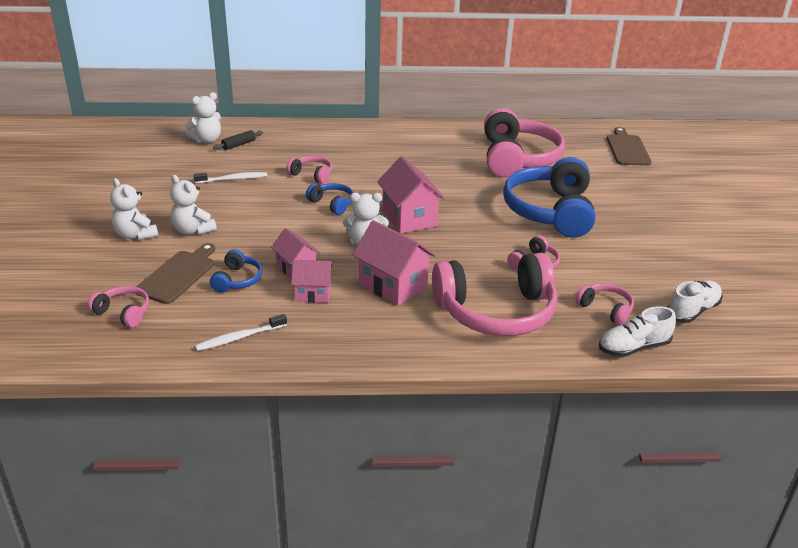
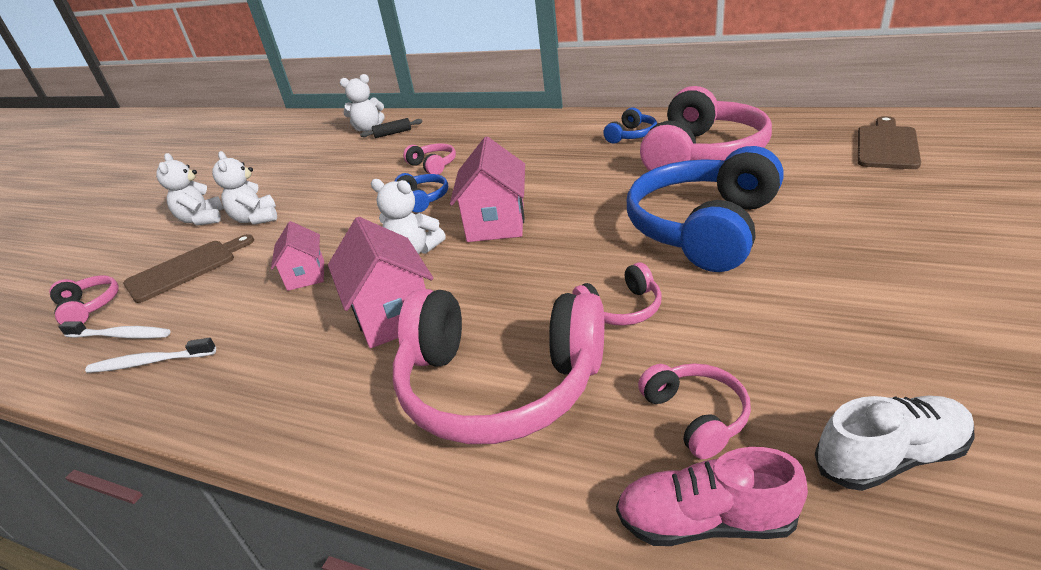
camera: 30 degrees right, 0 degrees up
white toothbrush [194,172,267,183] -> white toothbrush moved to [59,321,170,339]
blue headphones [210,249,262,293] -> blue headphones moved to [603,107,657,143]
pink house [291,260,333,303] -> none
white shoe [599,306,676,357] -> pink shoe [616,447,808,546]

